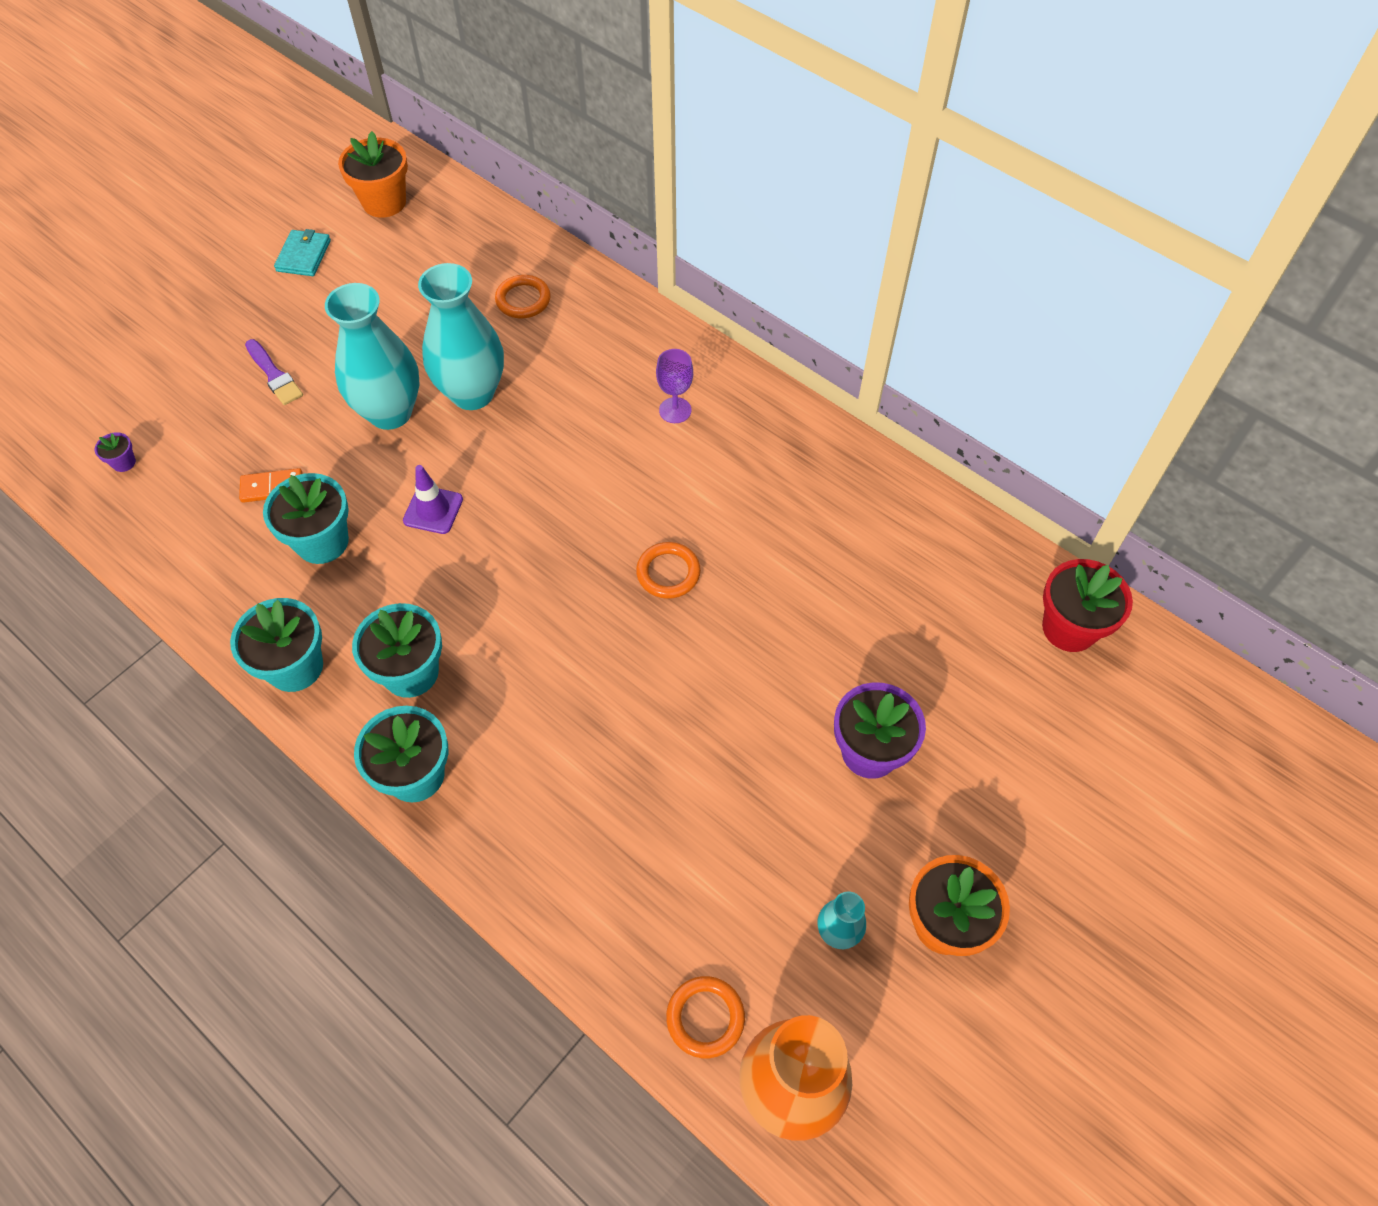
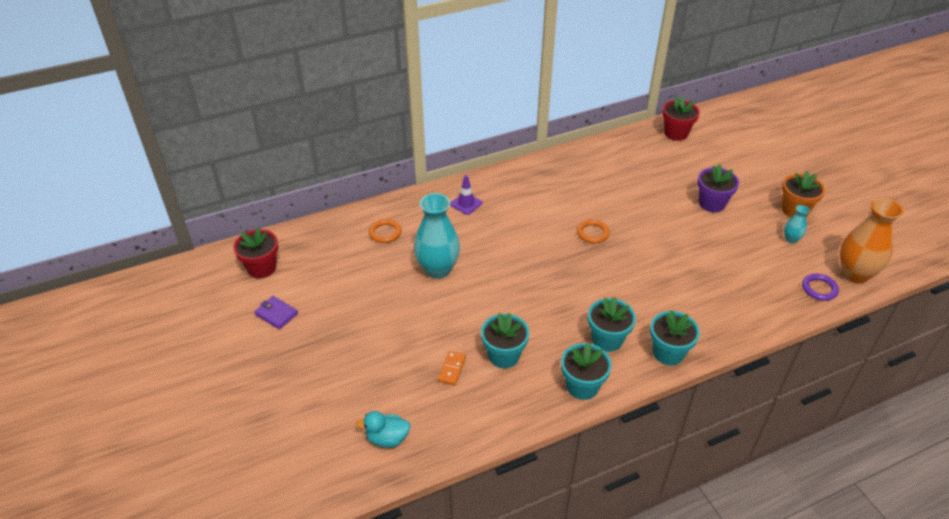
camera: 65 degrees left, 15 degrees down
purple flower pot [95,432,136,472] -> turquoise duck [356,411,410,448]
purple brush [245,339,303,405] -> none
turquoise wallet [274,229,331,276] -> purple wallet [254,296,298,330]
turquoise vase [325,283,419,430] -> none
orange flower pot [338,131,408,218] -> red flower pot [233,228,278,278]
purple traffic cone [403,465,463,534] -> purple traffic cone moved to [450,175,482,215]
purple goblet [656,349,693,423] -> none
orange ring [666,976,745,1058] -> purple ring [802,274,839,301]

